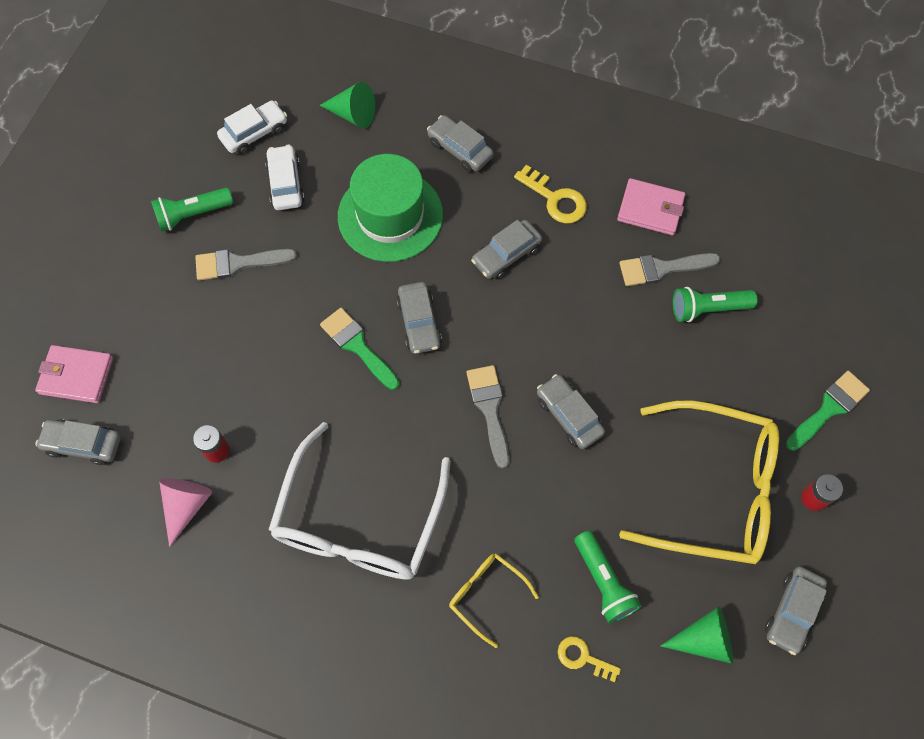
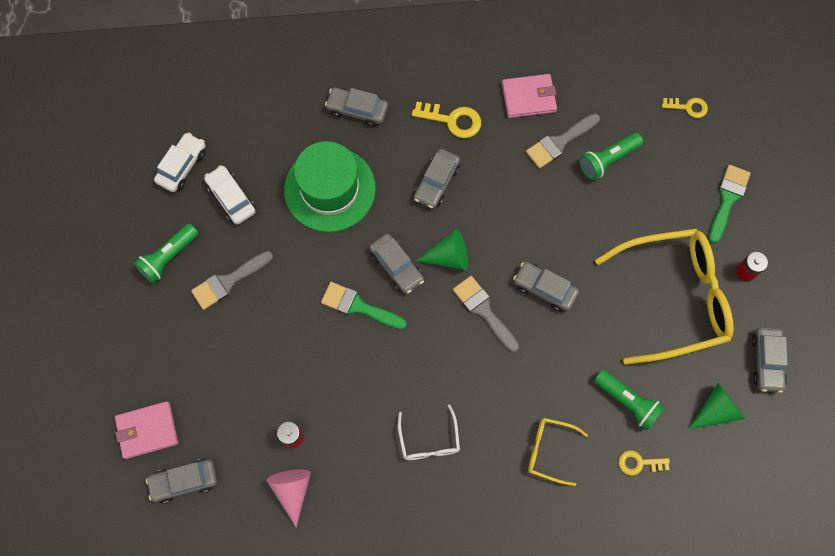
camera: 25 degrees left, 5 degrees up
white glasses [268,422,451,580] -> white glasses [398,404,460,460], size x0.46
green cone [319,82,375,128] -> green cone moved to [416,230,468,270]
none -> yellow key [662,98,708,118]

